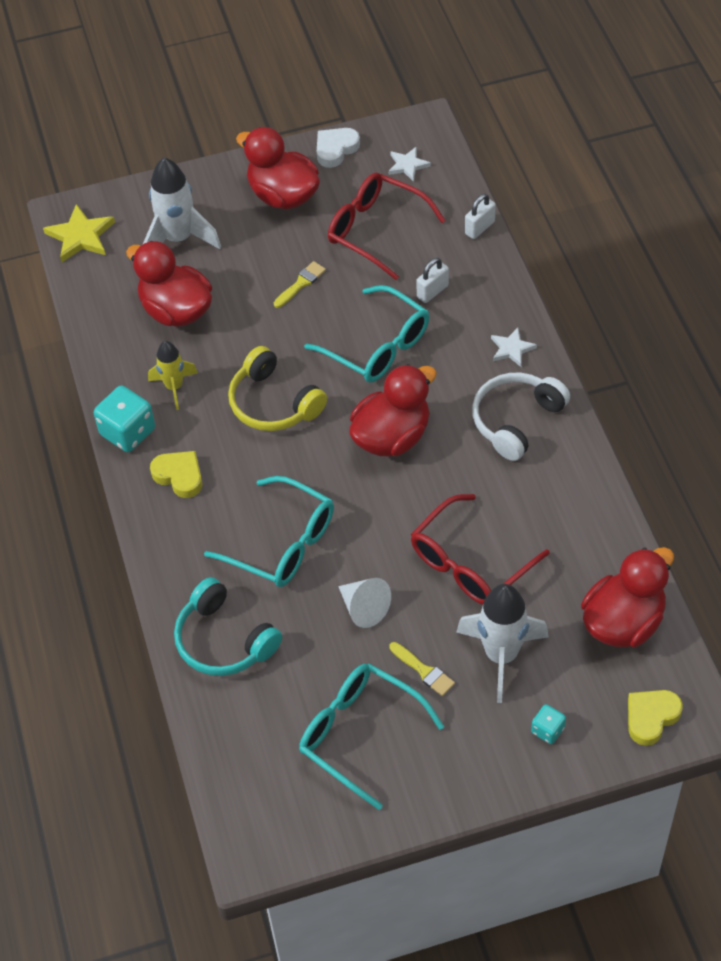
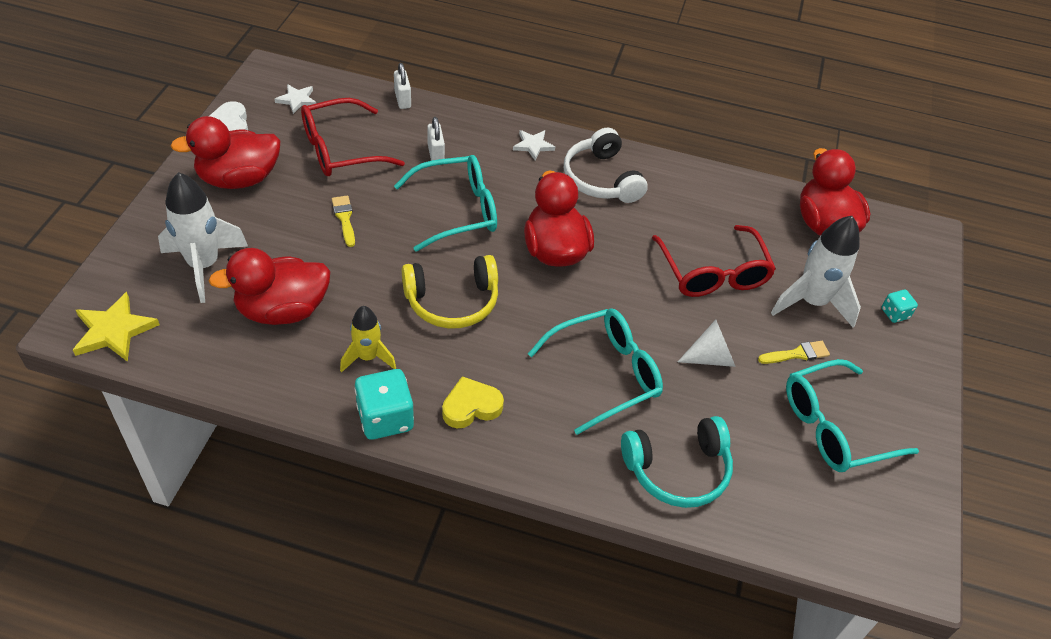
camera: 65 degrees left, 5 degrees down
yellow heart [628,690,683,746] -> none

